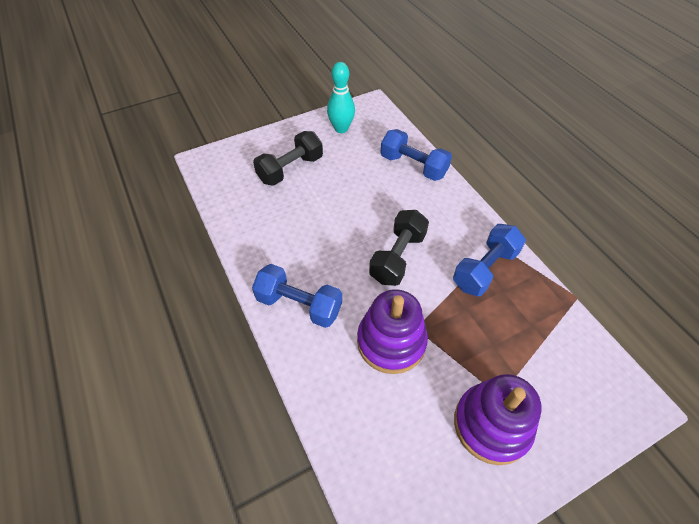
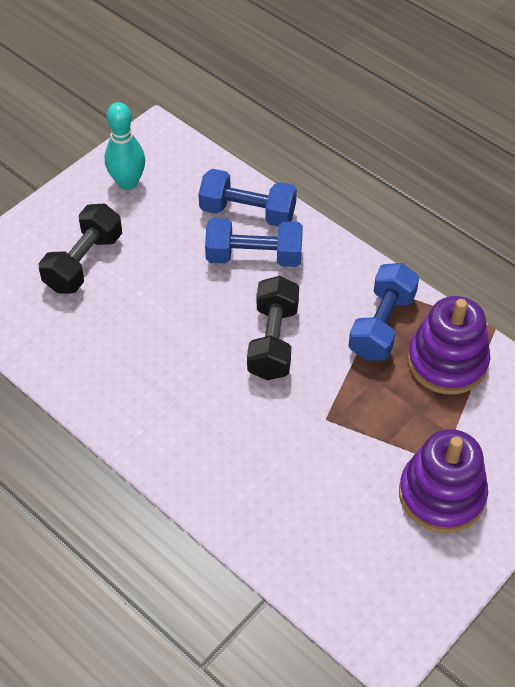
camera: 20 degrees left, 0 degrees up
blue dumbbell [252,264,342,328] -> blue dumbbell moved to [205,218,303,267]
purple stacking toy [357,289,428,374] -> purple stacking toy moved to [408,296,490,395]

